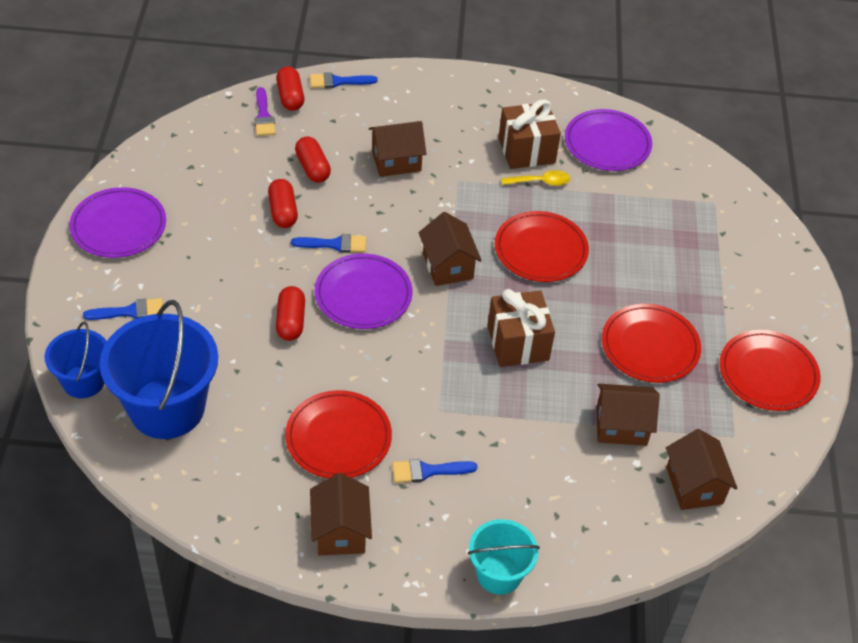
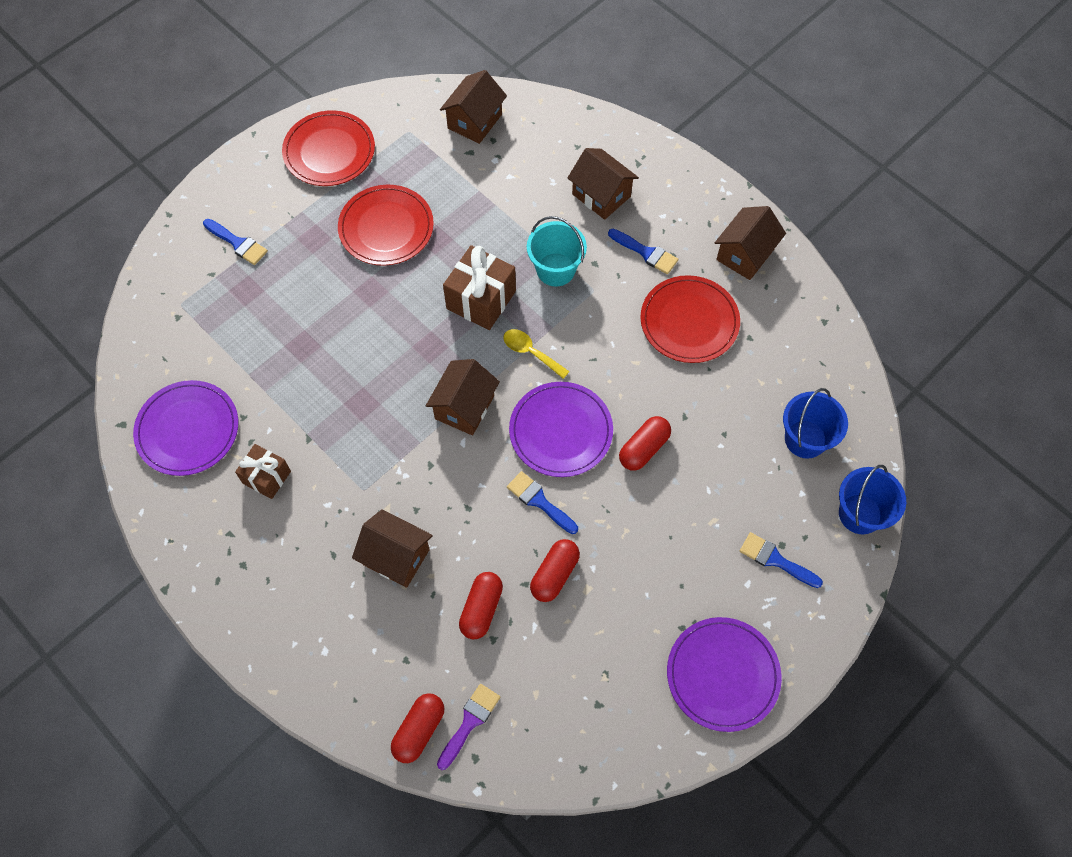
camera: 135 degrees left, 15 degrees up
blue bucket [100,300,218,439] -> blue bucket [783,388,848,459], size x0.56
blue brush [310,72,378,88] -> blue brush moved to [203,219,268,265]
turquoise bucket [468,519,540,595] -> turquoise bucket moved to [527,216,587,287]
red plate [495,211,589,282] -> none
brown gift [498,99,561,169] -> brown gift [235,444,291,499], size x0.63
yellow spoon [502,170,570,186] -> yellow spoon moved to [504,329,570,379]
brown house [596,384,660,446] -> brown house moved to [568,148,639,220]

